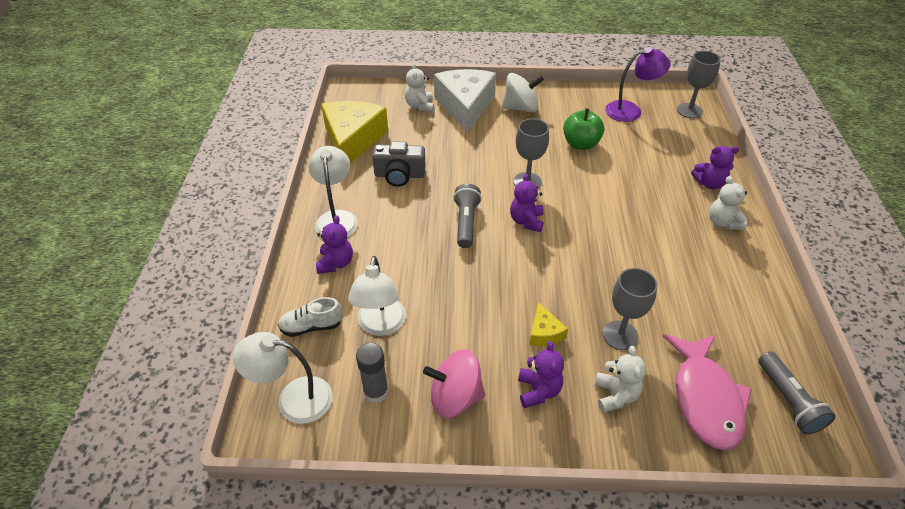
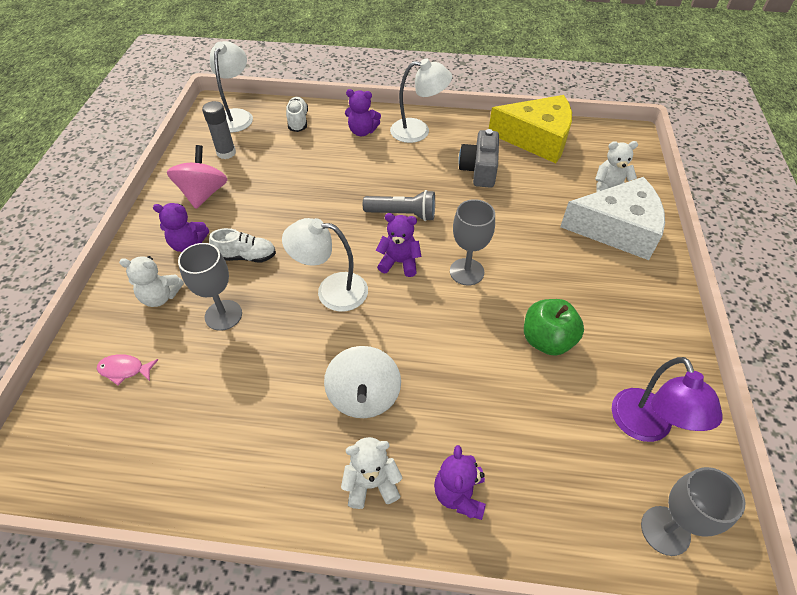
camera: 95 degrees right, 5 degrees up
white lamp [348,256,406,336] -> white lamp moved to [282,218,368,312]
white spinning top [502,73,544,112] -> white spinning top moved to [324,346,401,418]
yellow cheese [529,302,568,346] -> white shoe [209,228,276,262]
pink fish [663,334,752,450] -> pink fish [97,354,158,385], size x0.42
grey flashlight [759,351,835,434] -> none

